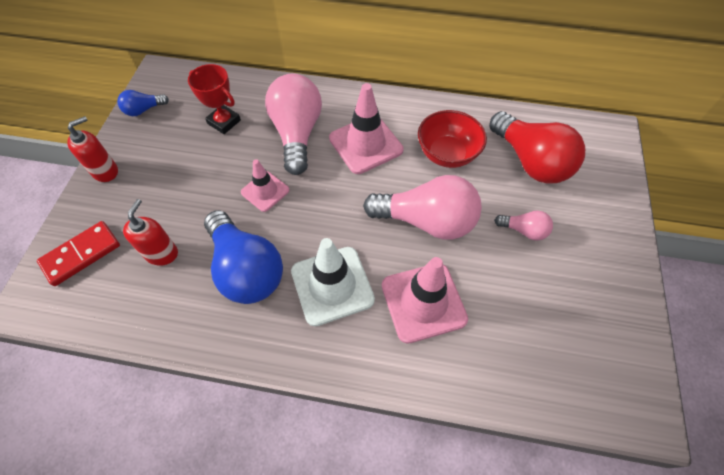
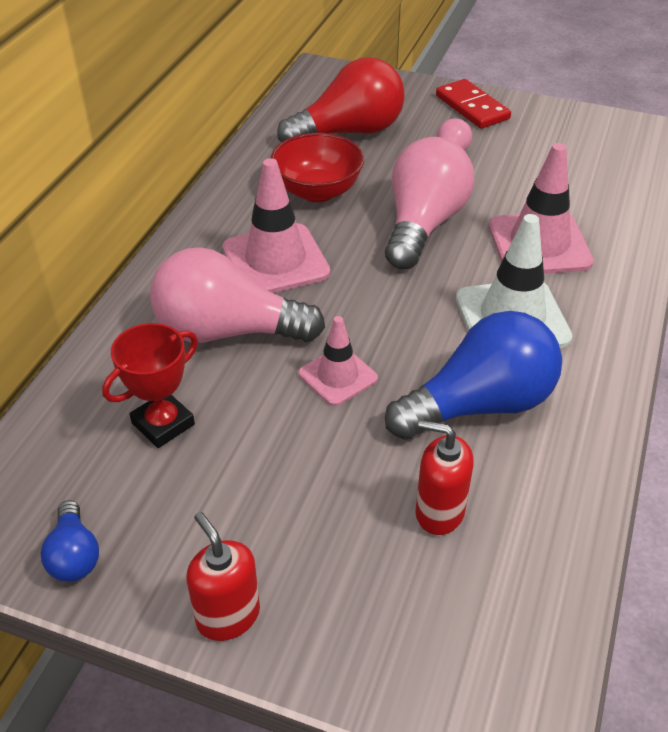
camera: 80 degrees left, 15 degrees down
red domino [37,221,120,286] -> red domino moved to [436,79,511,129]

